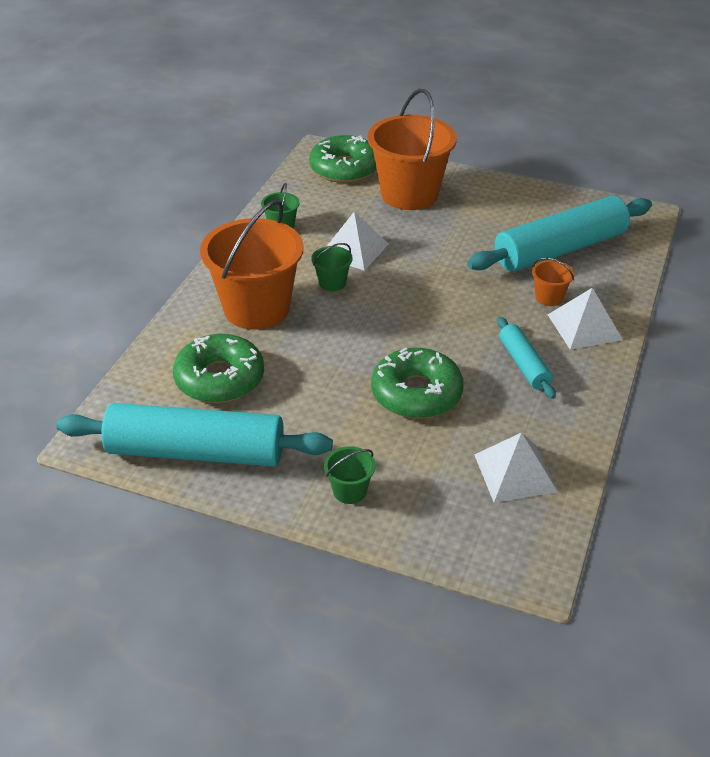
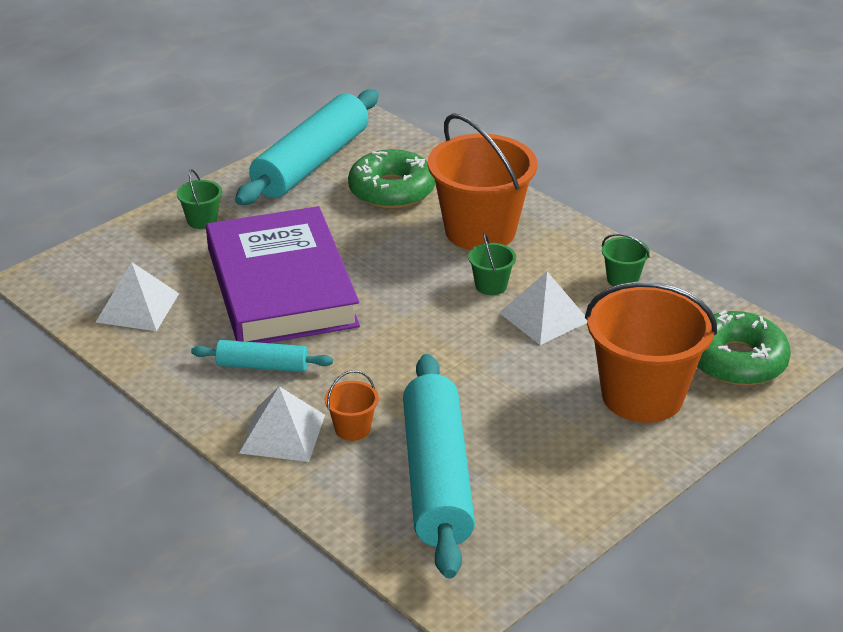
camera: 115 degrees right, 5 degrees down
green donut [371,347,464,419] -> purple book [206,206,360,343]

